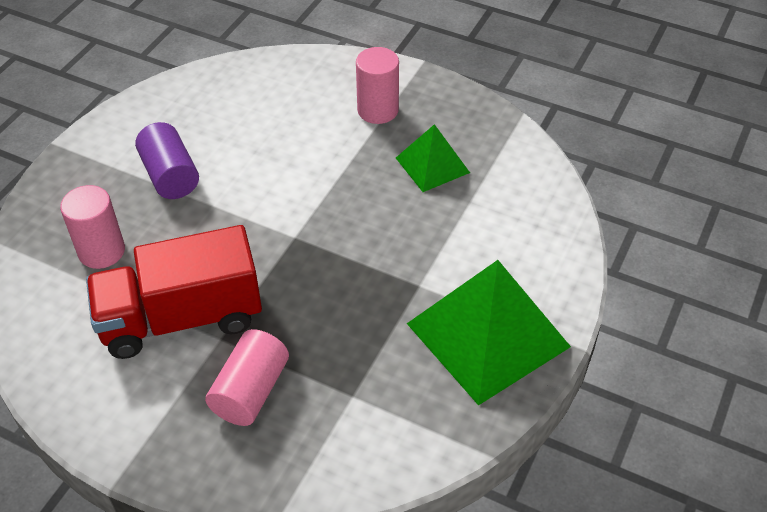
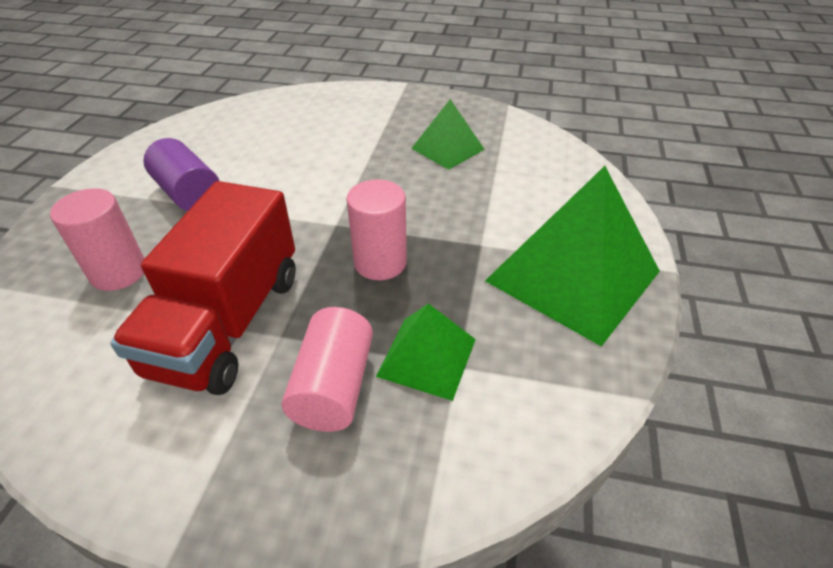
camera: 15 degrees left, 5 degrees down
red truck [86,225,262,359] -> red truck turned 45 degrees counterclockwise [110,181,296,395]
pink cylinder [356,47,399,124] -> pink cylinder moved to [347,180,407,280]
none -> green pyramid [376,303,476,401]

